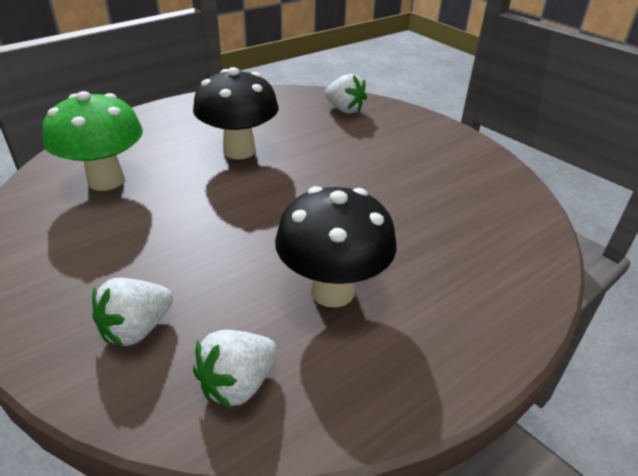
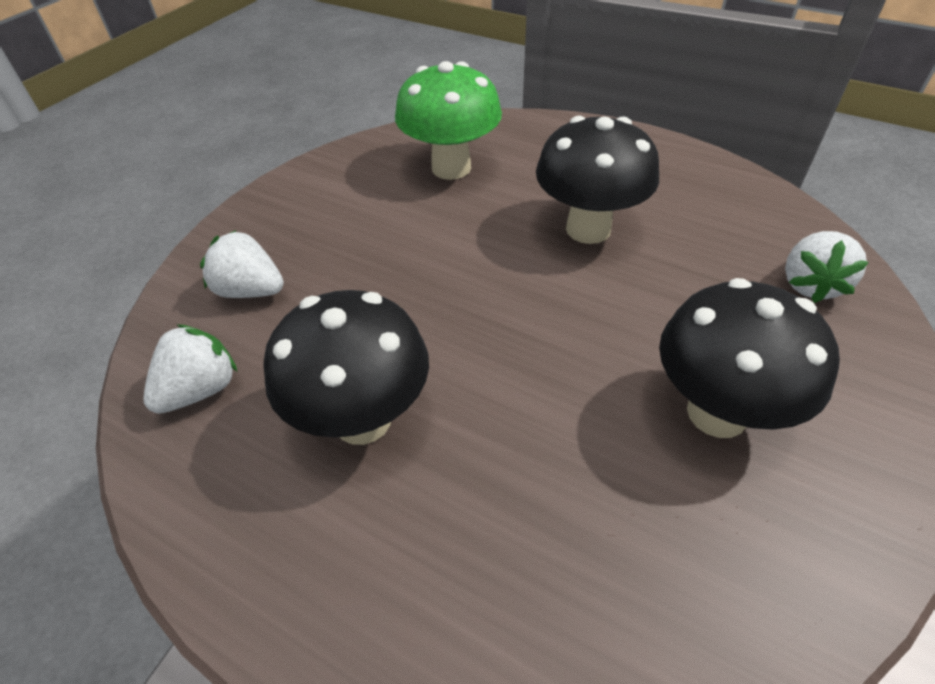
camera: 70 degrees right, 10 degrees up
white strawberry [193,330,277,409] -> white strawberry turned 105 degrees clockwise [143,324,238,414]
none -> black mushroom [659,278,840,438]

